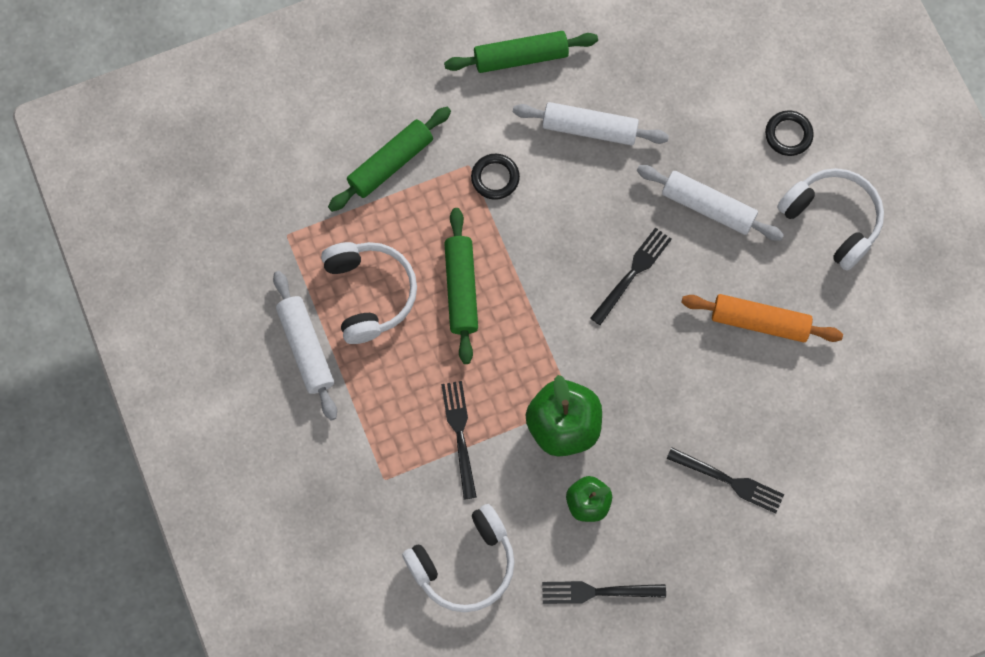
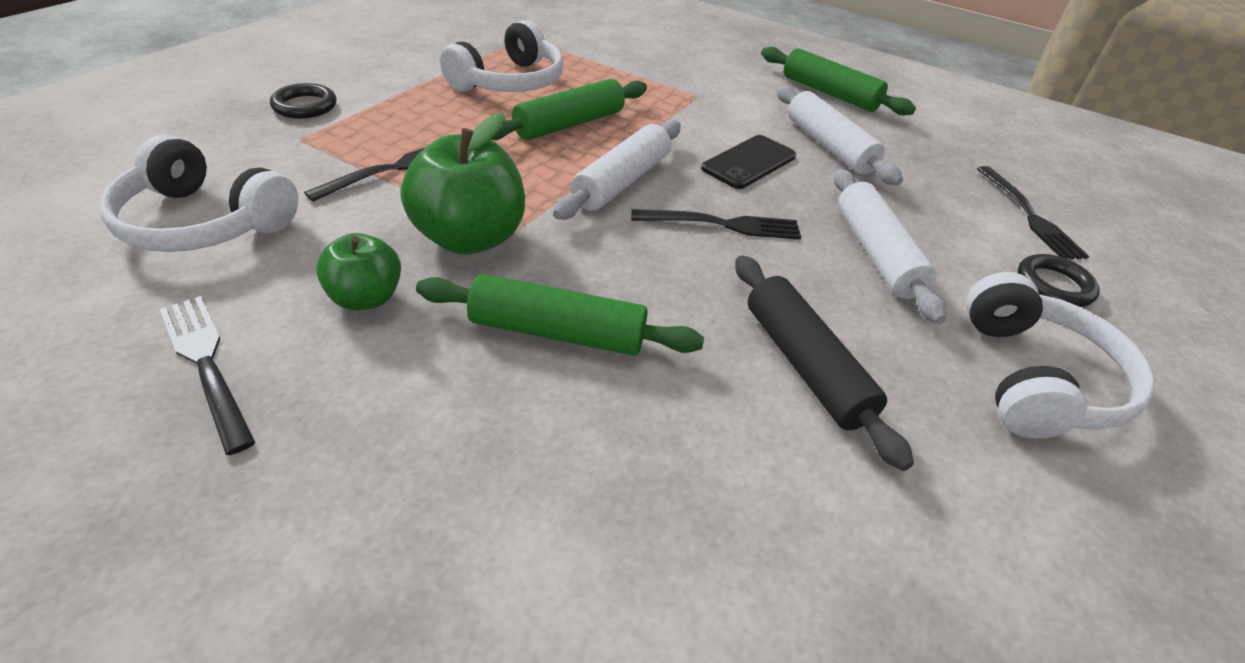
camera: 50 degrees right, 30 degrees down
white rolling pin [273,271,337,420] -> white rolling pin moved to [553,120,681,220]
green rolling pin [328,107,451,212] -> green rolling pin moved to [416,274,704,356]
black ring [471,154,520,200] -> black ring moved to [270,83,336,119]
black fork [667,447,784,514] -> black fork moved to [977,166,1089,260]
orange rolling pin [681,294,843,342] -> black rolling pin [735,255,914,471]
none -> black phone [701,135,796,189]

